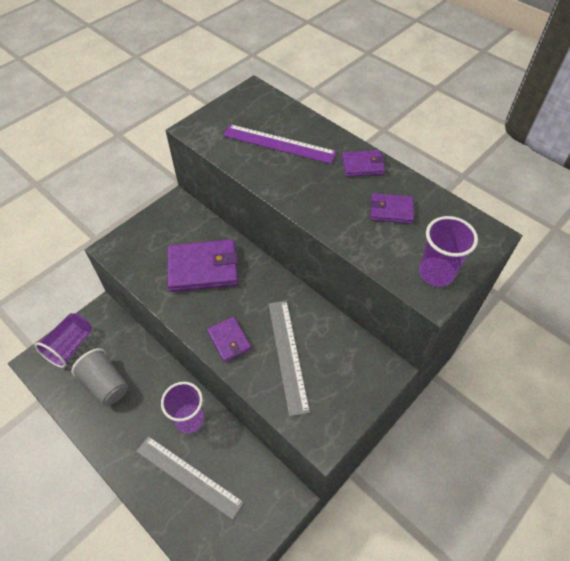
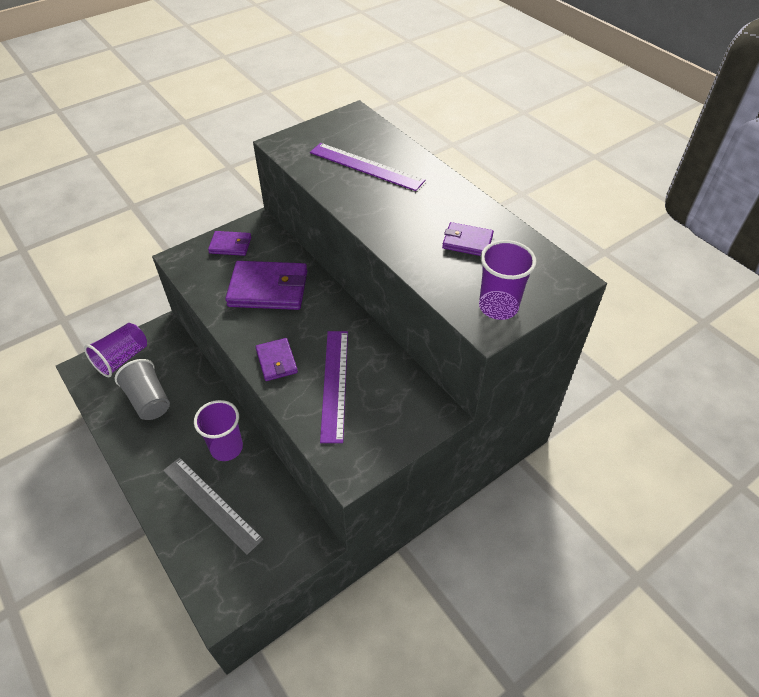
camera: 10 degrees right, 5 degrees down
grey ruler [269,301,310,416] -> purple ruler [320,331,348,443]
purple wallet [342,150,385,177] -> purple wallet moved to [208,231,251,256]

